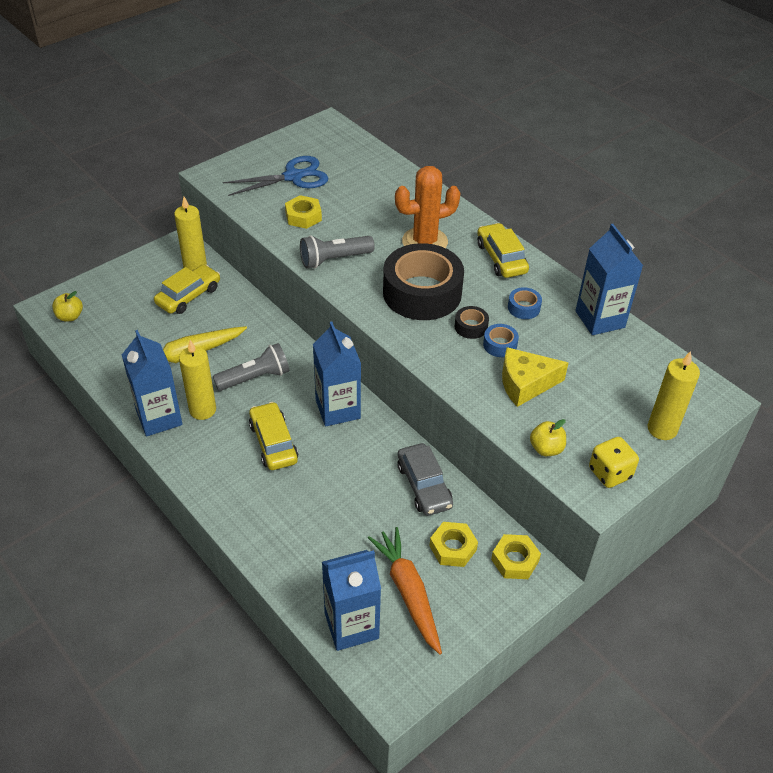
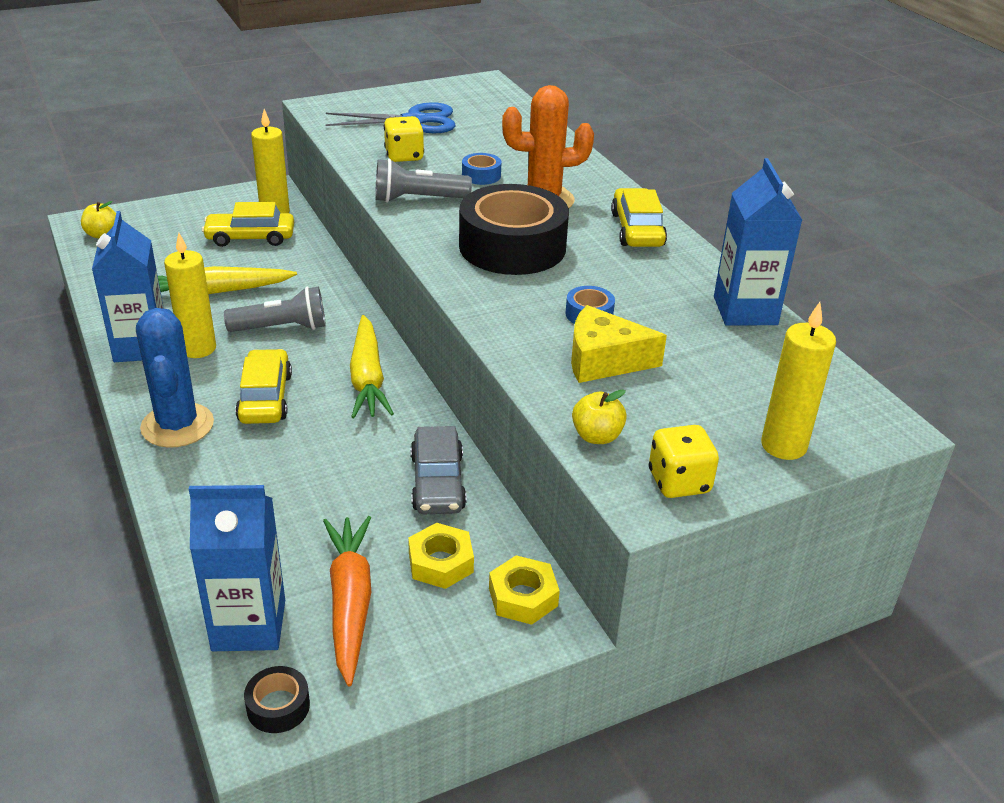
camera: 15 degrees right, 10 degrees down
yellow car [154,264,220,314] -> yellow car turned 150 degrees counterclockwise [202,202,294,247]
yellow nut [285,195,322,229] -> yellow dice [384,116,424,162]
blue carton [313,321,361,426] -> yellow carrot [350,315,394,418]
black tape [455,306,489,339] -> black tape moved to [244,666,310,733]
blue tape [508,287,542,319] -> blue tape moved to [462,153,501,185]
none -> blue cactus [136,308,214,448]

